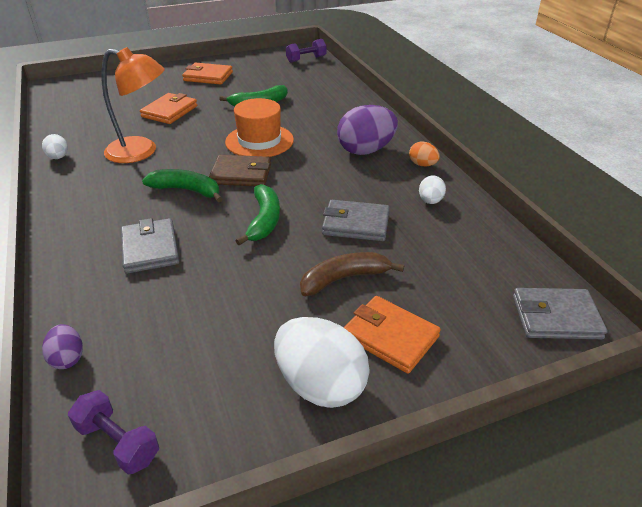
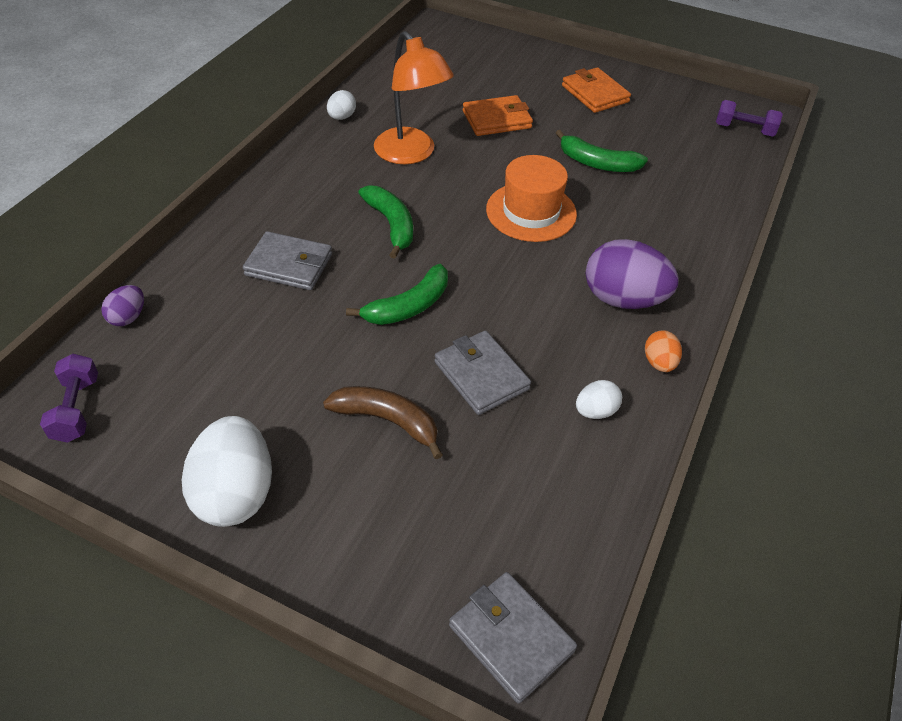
camera: 45 degrees right, 10 degrees up
grey wallet [121,218,179,274] -> grey wallet turned 75 degrees clockwise [243,231,332,290]
brown wallet [209,155,271,186] -> none
orange wallet [344,296,441,374] -> none

